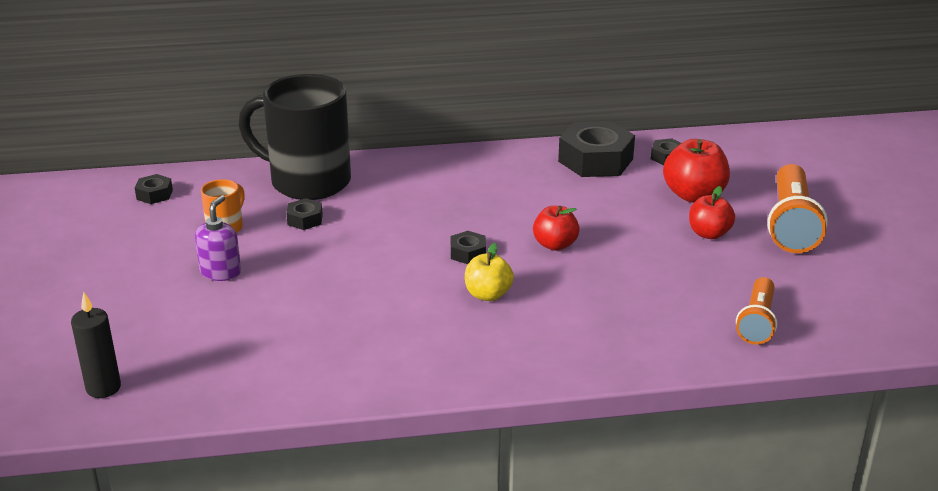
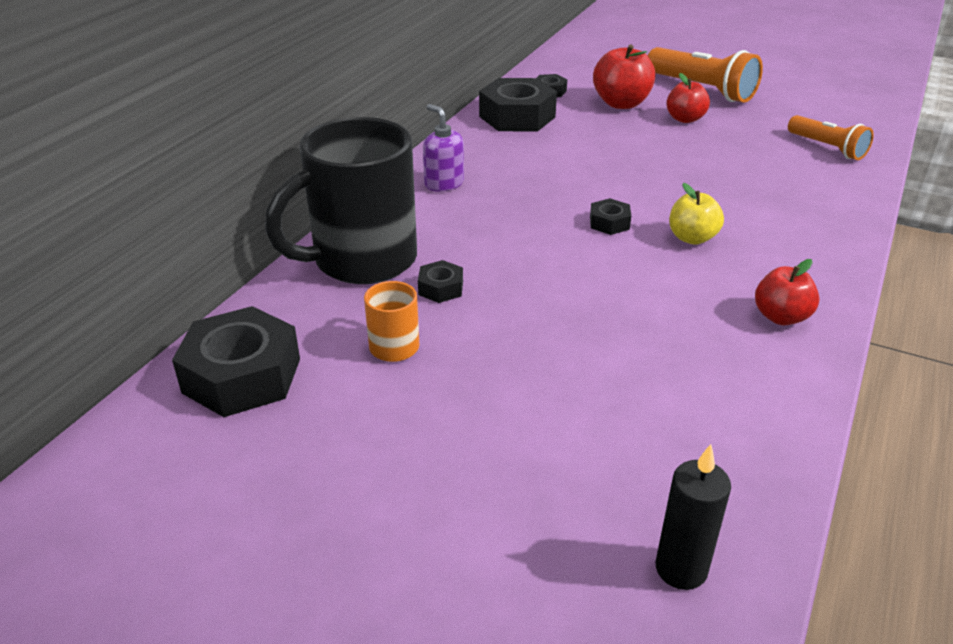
camera: 55 degrees left, 5 degrees up
black nut [135,174,173,204] -> black nut [172,306,300,417], size x2.12
purple soap dispenser [195,195,241,281] -> purple soap dispenser moved to [423,104,464,192]
red apple [533,206,580,251] -> red apple moved to [755,259,820,326]

